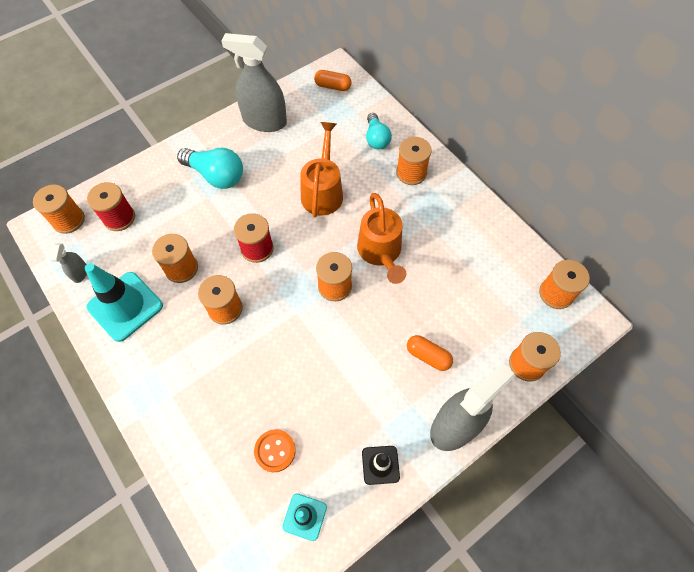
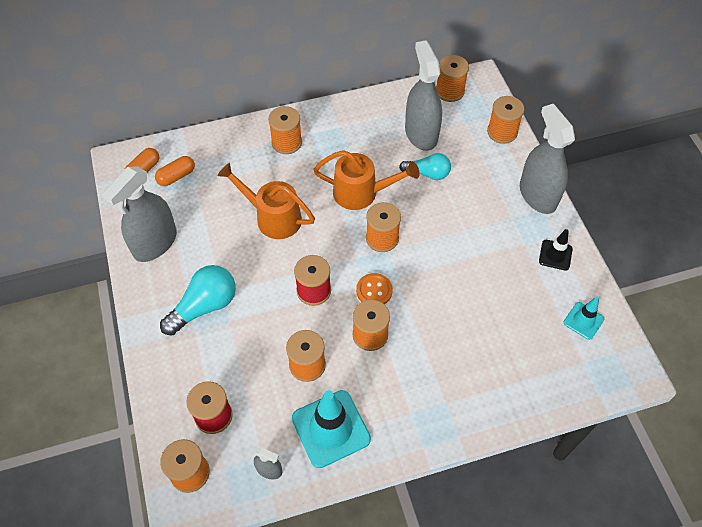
camera: 70 degrees left, 5 degrees down
orange button [254,429,296,472] -> orange button moved to [356,273,393,304]
turquoise light bulb [366,113,392,150] -> turquoise light bulb moved to [399,153,451,180]
orange capsule [407,335,453,371] -> orange capsule moved to [155,156,195,186]
none -> grey spray bottle [405,40,442,151]

